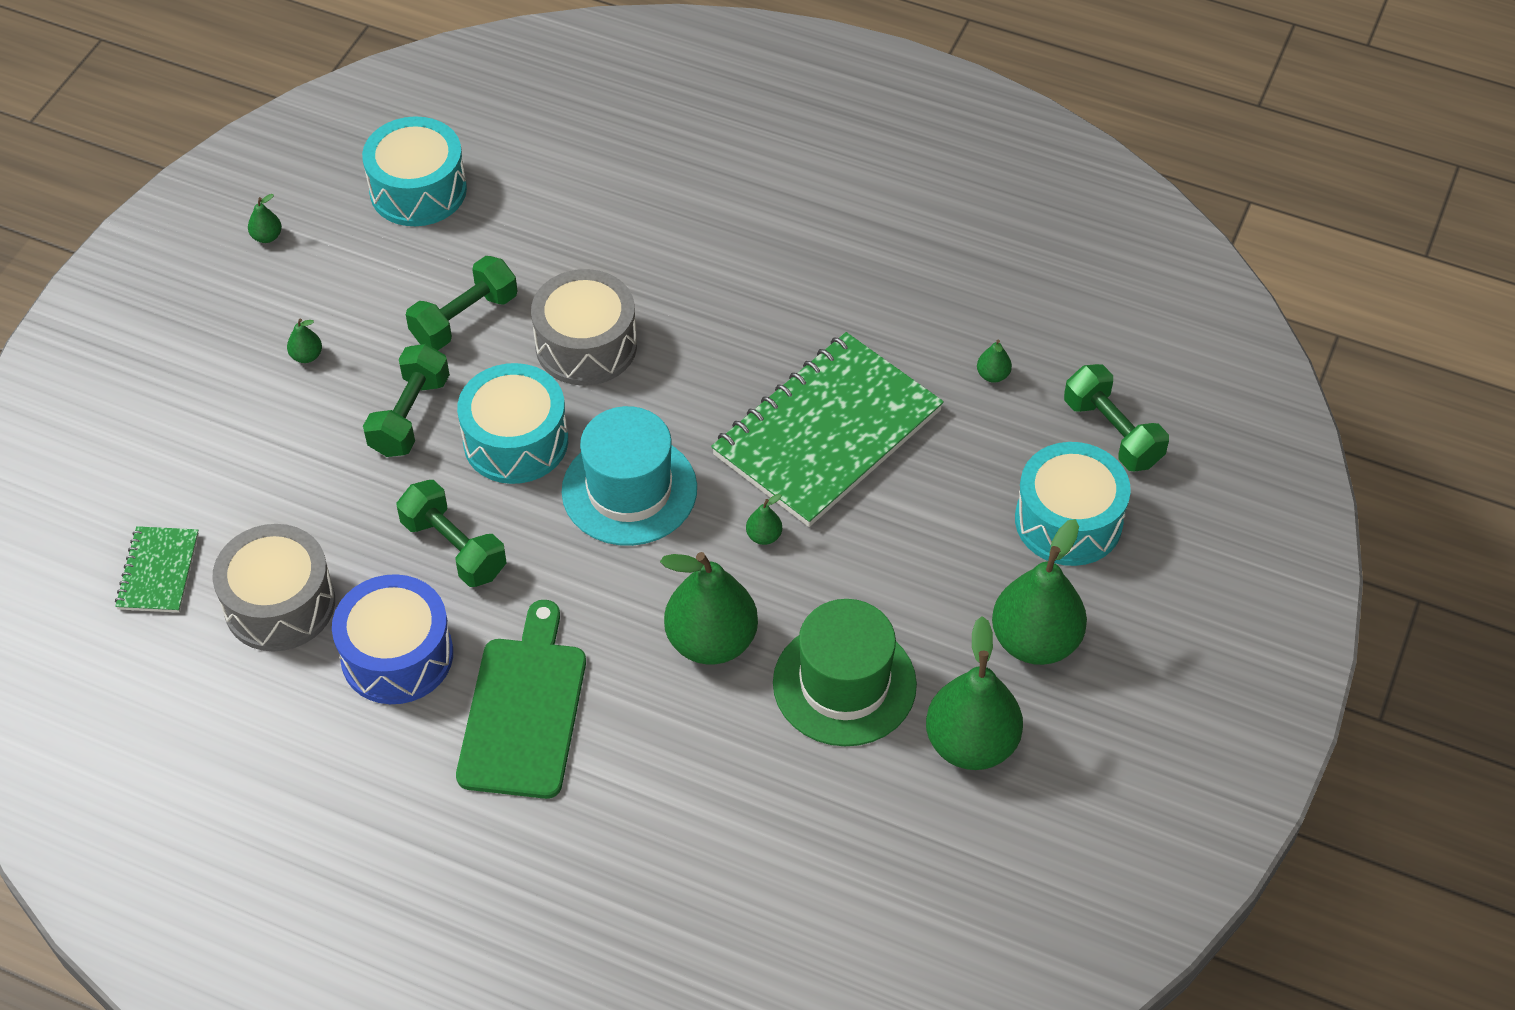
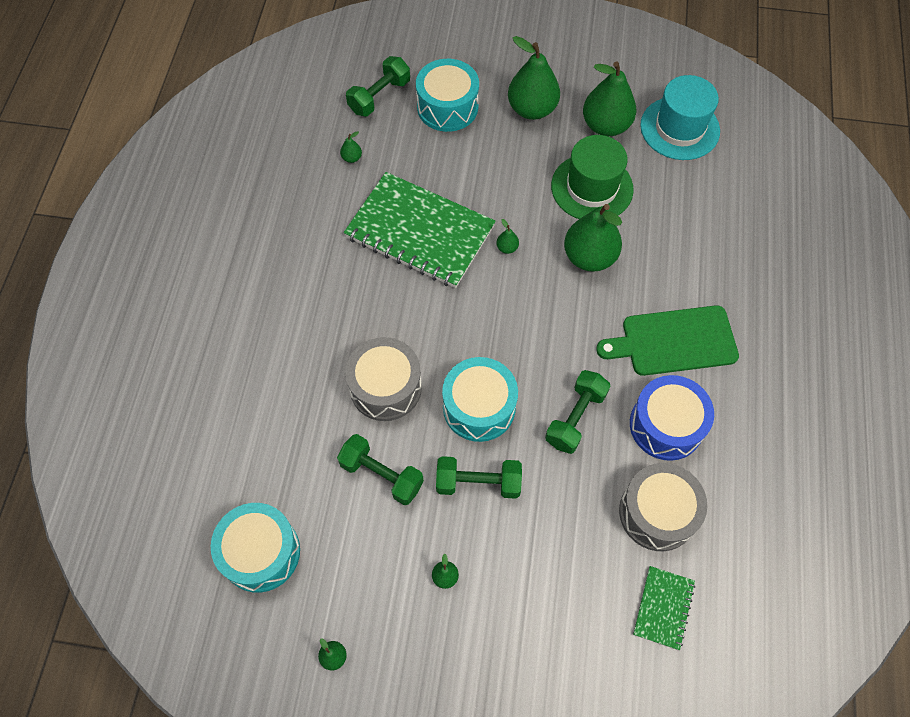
camera: 105 degrees left, 10 degrees up
green notebook [115,526,199,613] -> green notebook turned 60 degrees counterclockwise [633,566,695,650]
turquoise hat [562,406,697,546] -> turquoise hat moved to [640,75,720,160]

